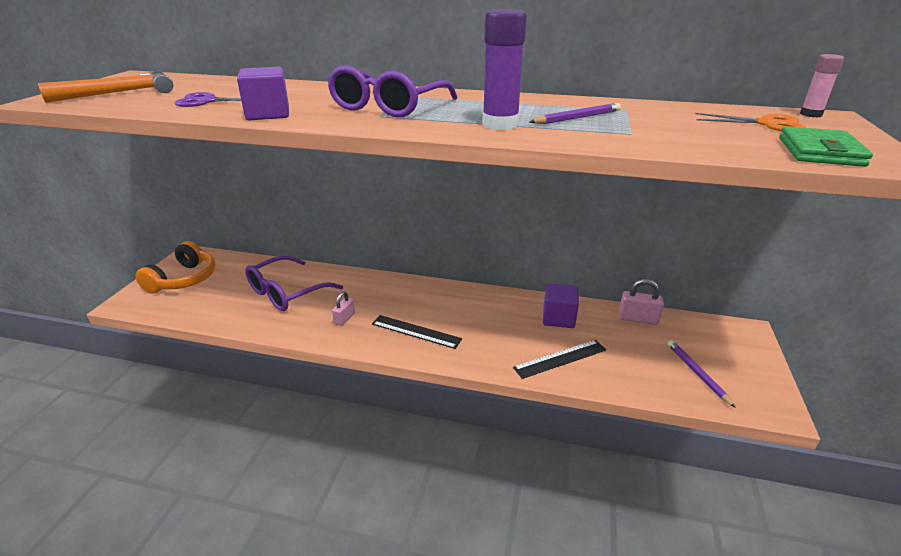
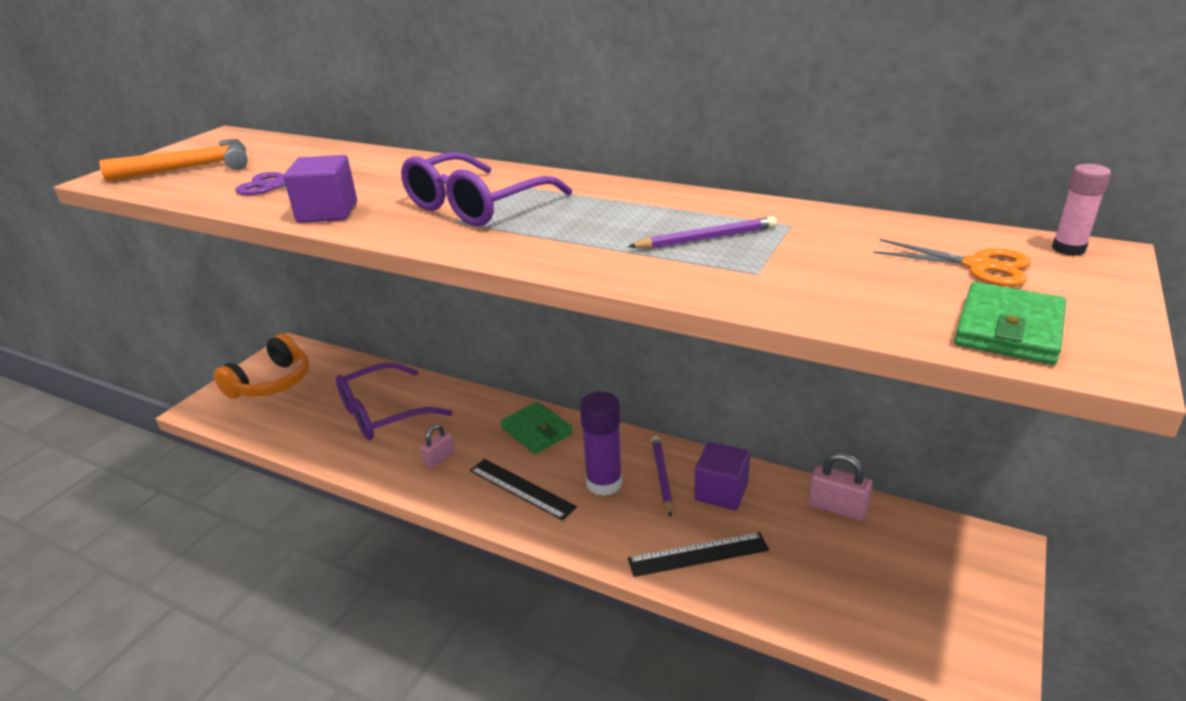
camera: 15 degrees right, 0 degrees up
purple glue stick [482,9,527,130] -> purple glue stick moved to [580,392,622,496]
purple pencil [668,340,736,408] -> purple pencil moved to [652,436,673,517]
none -> green wallet [501,402,573,454]

